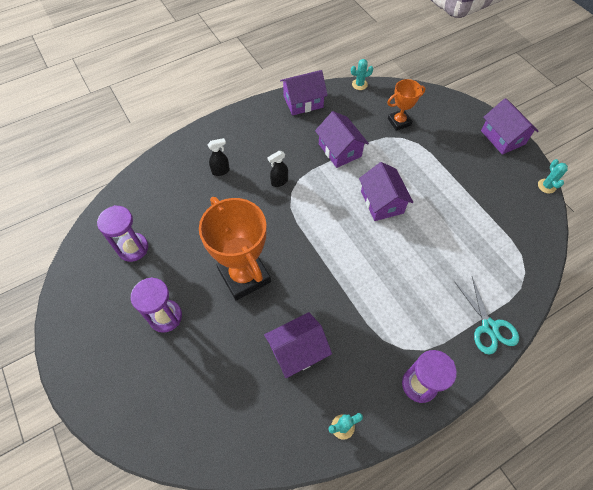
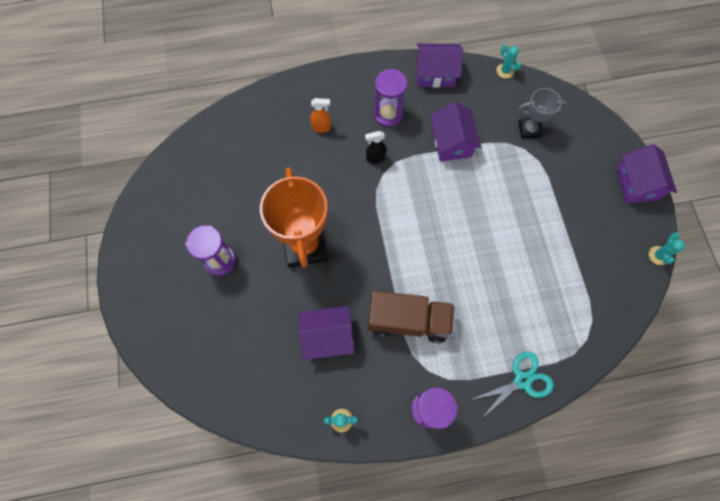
camera: 20 degrees right, 10 degrees up
purple hourglass [97,205,148,262] -> purple hourglass moved to [374,69,407,127]
black spray bottle [207,138,230,176] -> orange spray bottle [310,98,331,133]
turquoise cactus [351,59,373,90] -> turquoise cactus turned 45 degrees clockwise [497,44,522,79]
purple house [359,162,413,221] -> none
orange trophy [387,79,426,131] -> grey trophy [518,88,568,139]
turquoise scissors [455,277,519,355] -> turquoise scissors turned 120 degrees counterclockwise [470,351,554,419]
none -> brown truck [368,291,455,343]

